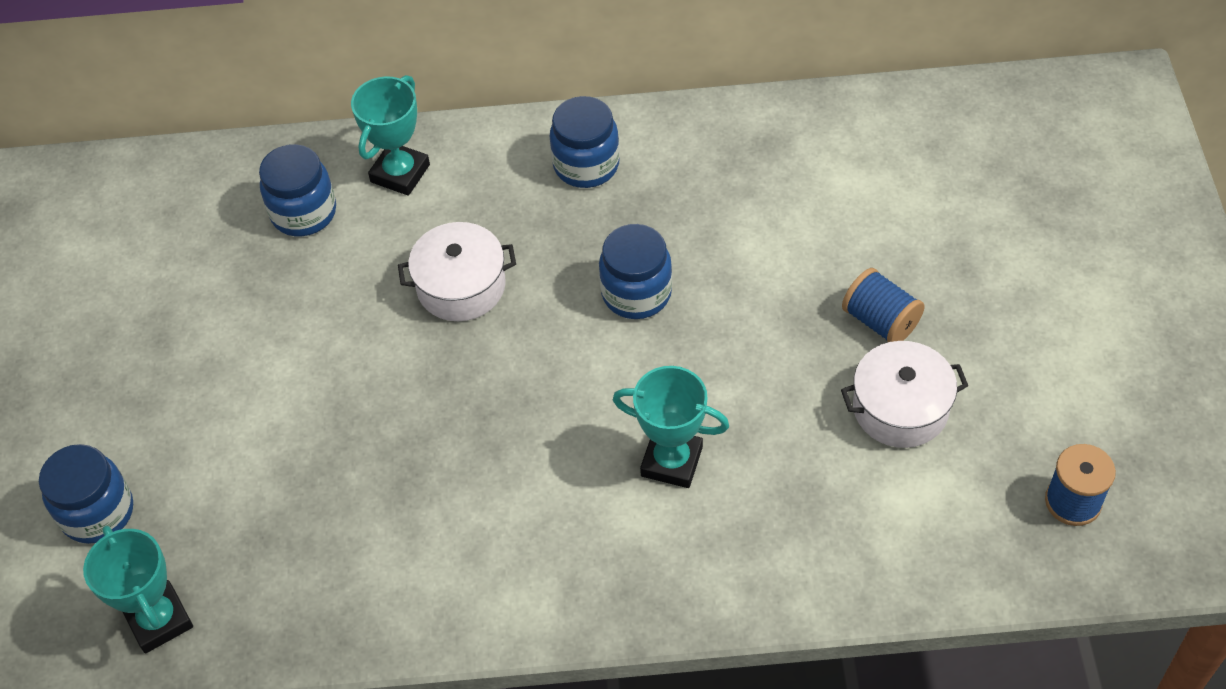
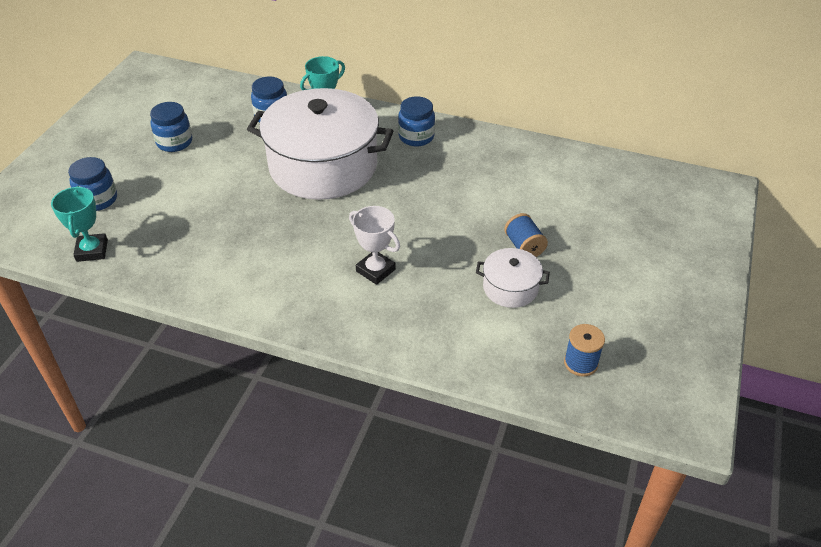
camera: 20 degrees right, 10 degrees down
white pot [398,222,516,321] -> white pot [247,88,393,200], size x2.26
blue jar [599,224,672,319] -> blue jar moved to [150,102,192,152]
turquoise trophy [613,366,729,488] -> white trophy [349,206,400,285]

